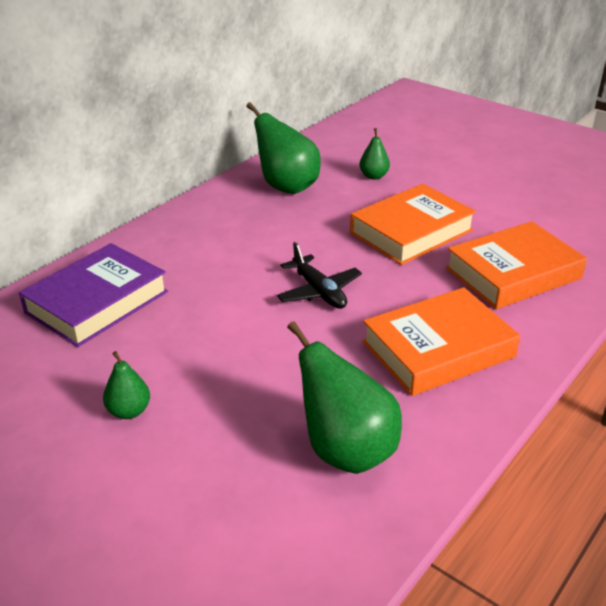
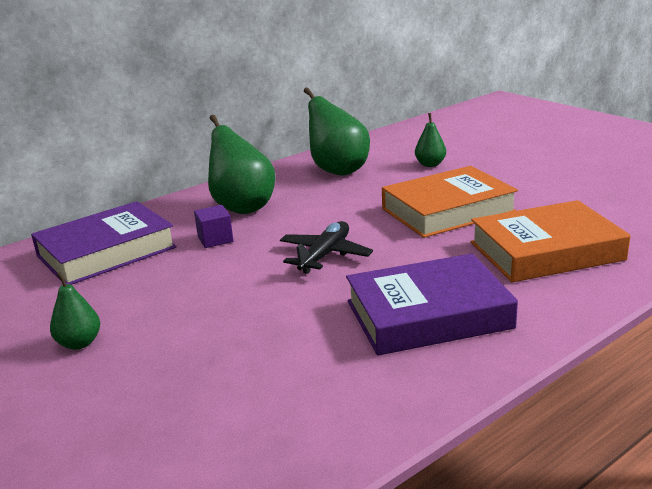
camera: 15 degrees right, 10 degrees down
black plane [277,242,362,309] -> black plane turned 135 degrees counterclockwise [280,221,373,274]
green pear [287,321,402,474] -> green pear moved to [208,115,275,214]
orange book [362,287,520,396] -> purple book [346,253,518,356]
none -> purple cube [194,205,233,248]

